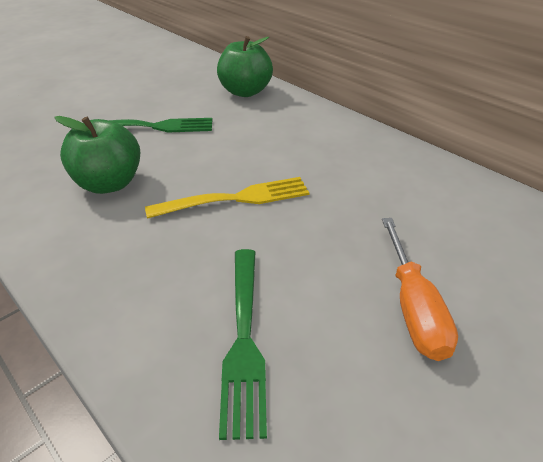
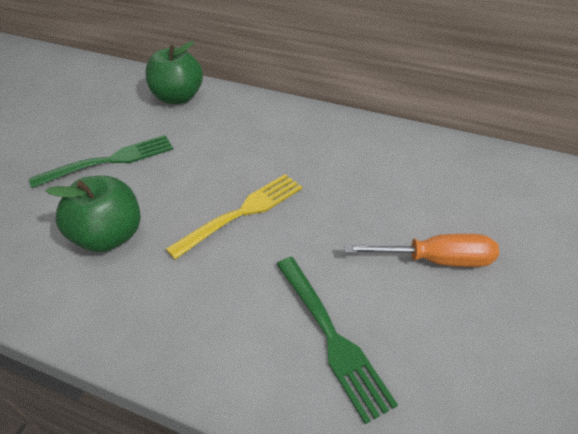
camera: 25 degrees left, 5 degrees up
orange screwdriver [382,218,458,361] -> orange screwdriver turned 60 degrees counterclockwise [344,234,499,267]

